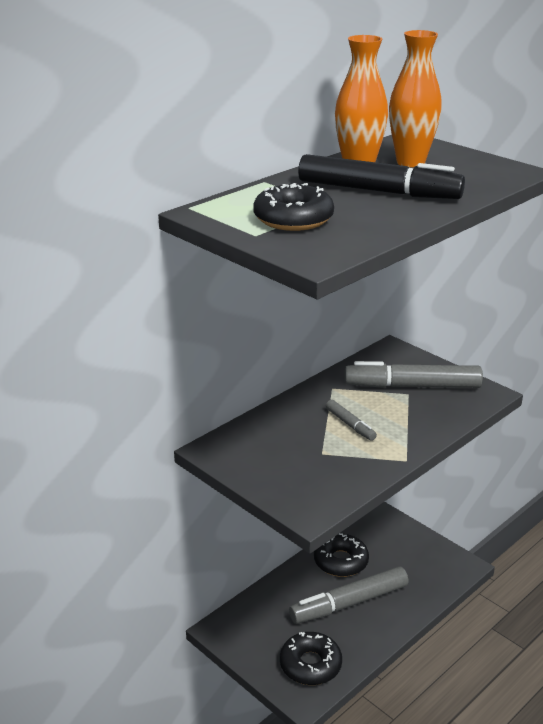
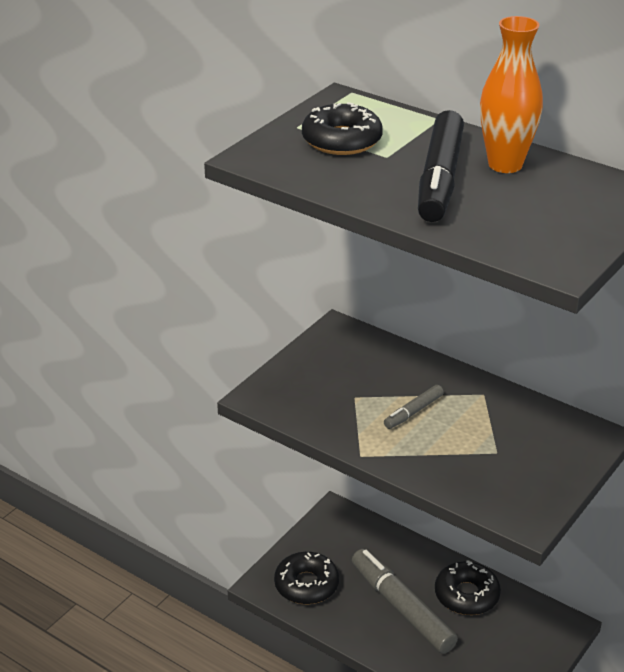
camera: 80 degrees right, 5 degrees up
grey marker [345,361,483,388] -> none
orange vase [389,30,442,167] -> none

